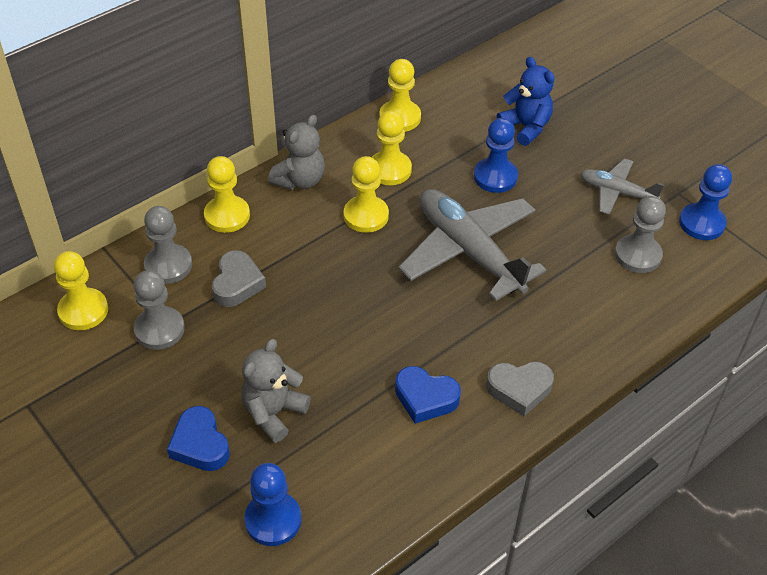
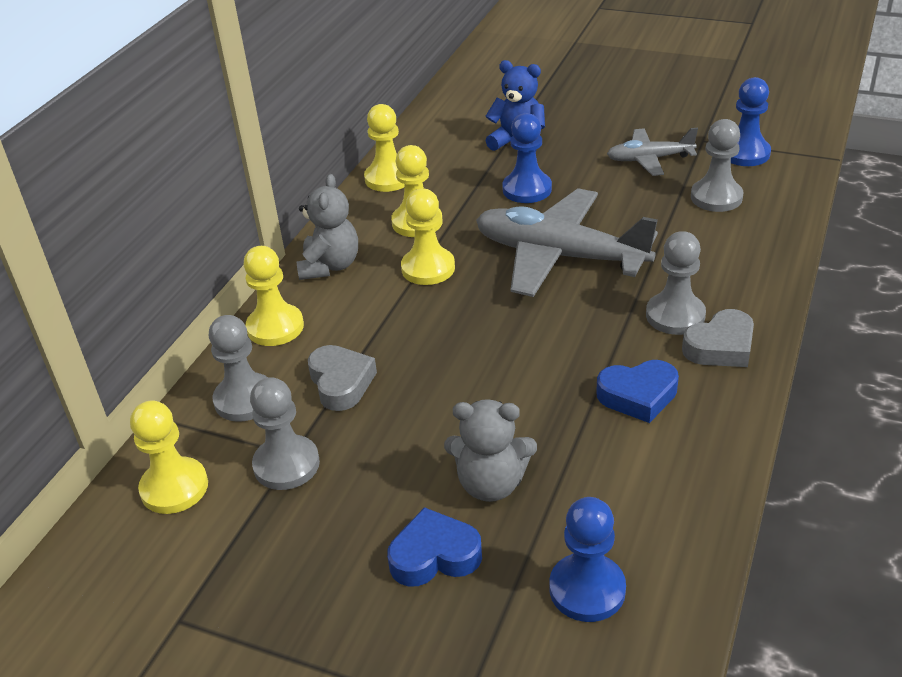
camera: 25 degrees left, 10 degrees down
blue heart [167,406,230,471] -> blue heart turned 135 degrees clockwise [387,507,482,587]
grey teddy bear [241,339,311,443] -> grey teddy bear turned 90 degrees counterclockwise [444,399,537,502]
none -> grey pawn [646,231,706,335]

